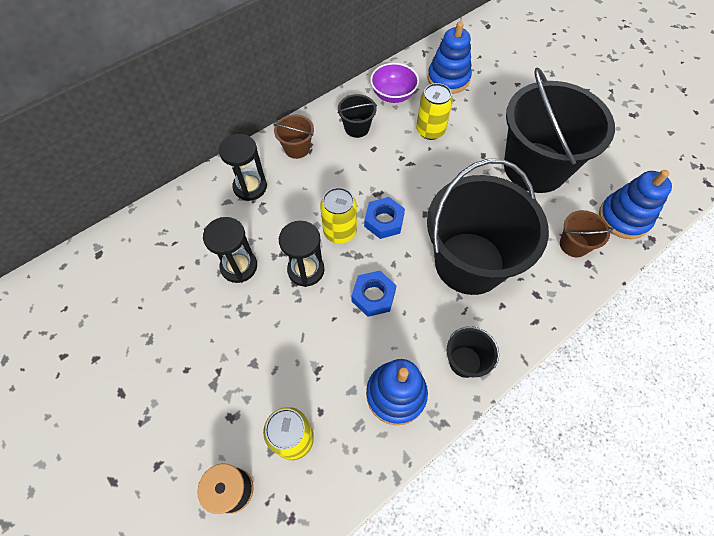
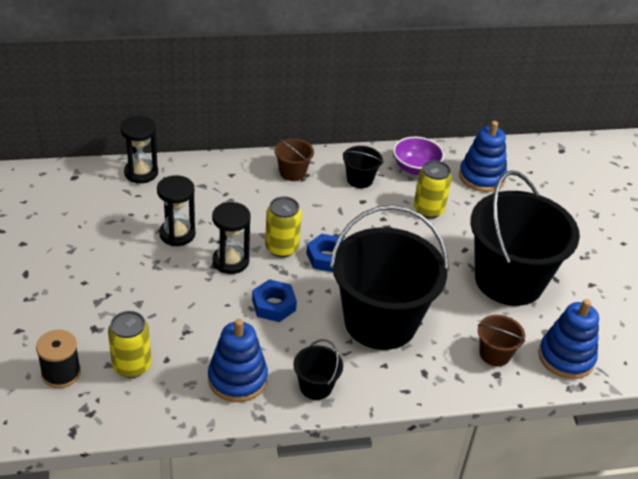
camera: 25 degrees right, 20 degrees down
black hourglass [219,134,267,201] -> black hourglass moved to [120,116,158,183]

